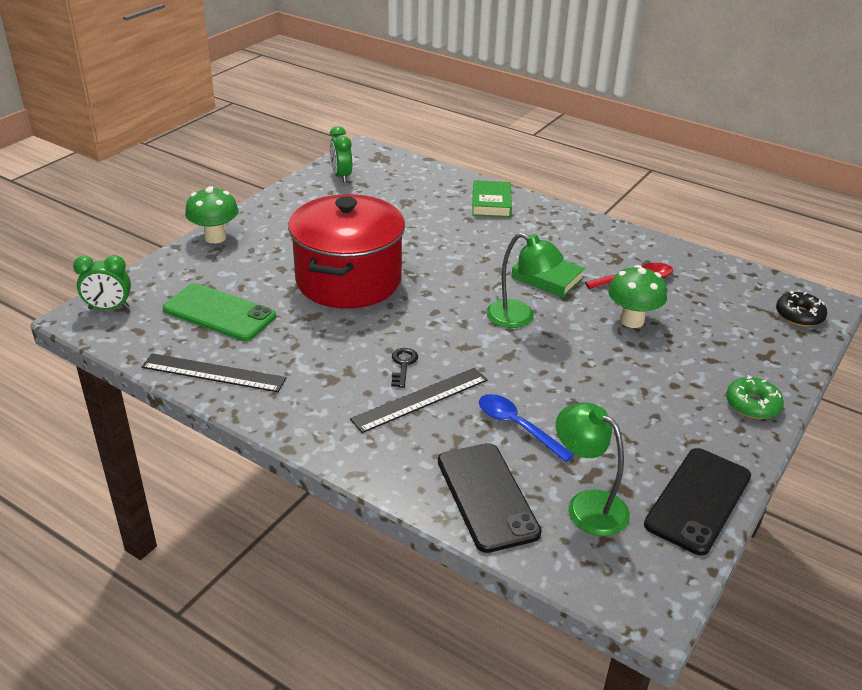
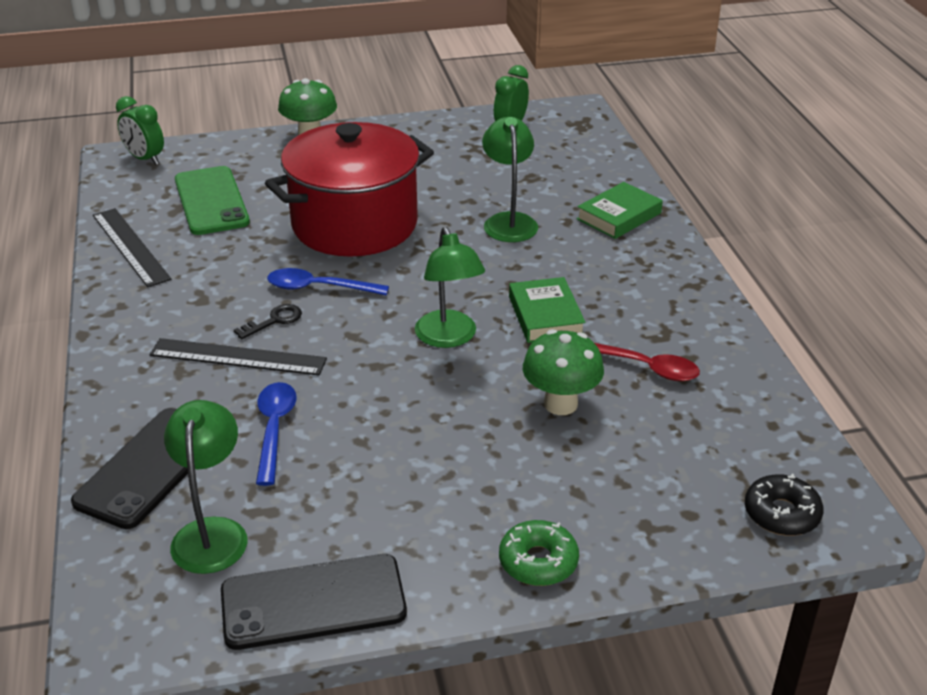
camera: 45 degrees right, 0 degrees up
none -> blue spoon [267,268,389,295]
none -> green lamp [482,117,538,242]

